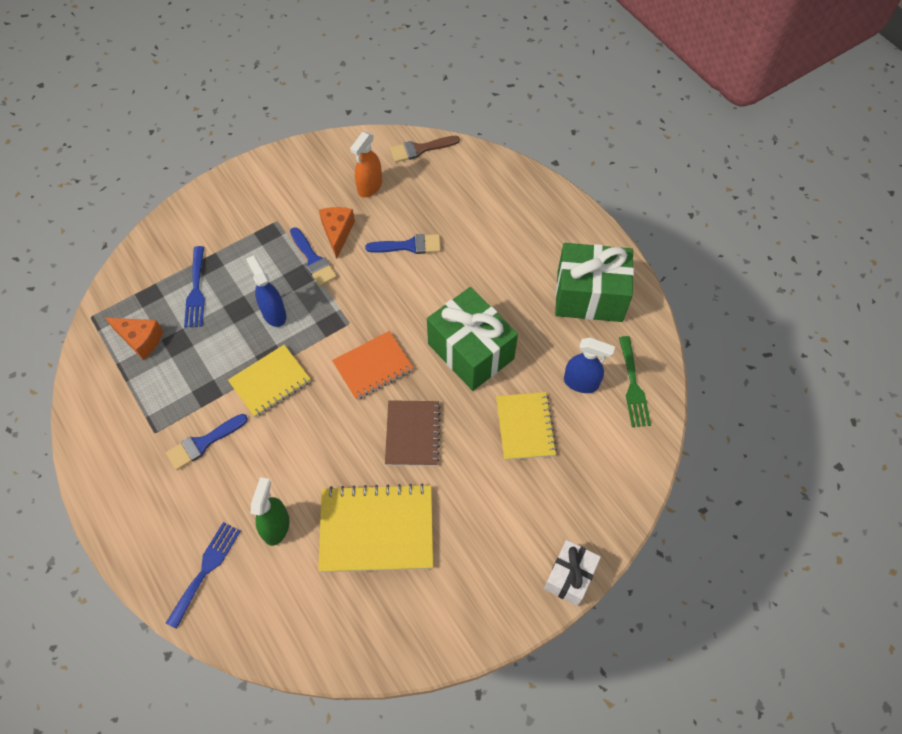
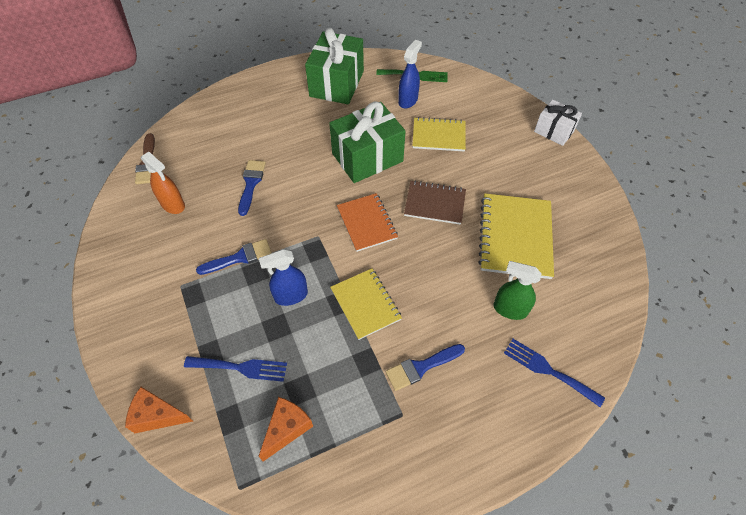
camera: 80 degrees left, 5 degrees down
blue brush [166,414,248,470] -> blue brush turned 90 degrees clockwise [386,344,465,391]
orange cheese [319,207,355,259] -> orange cheese moved to [125,387,193,433]

